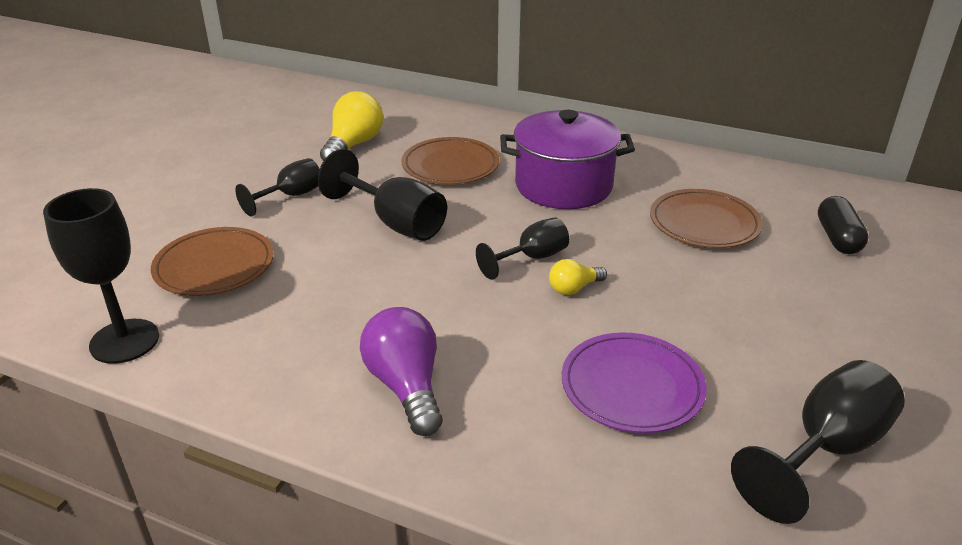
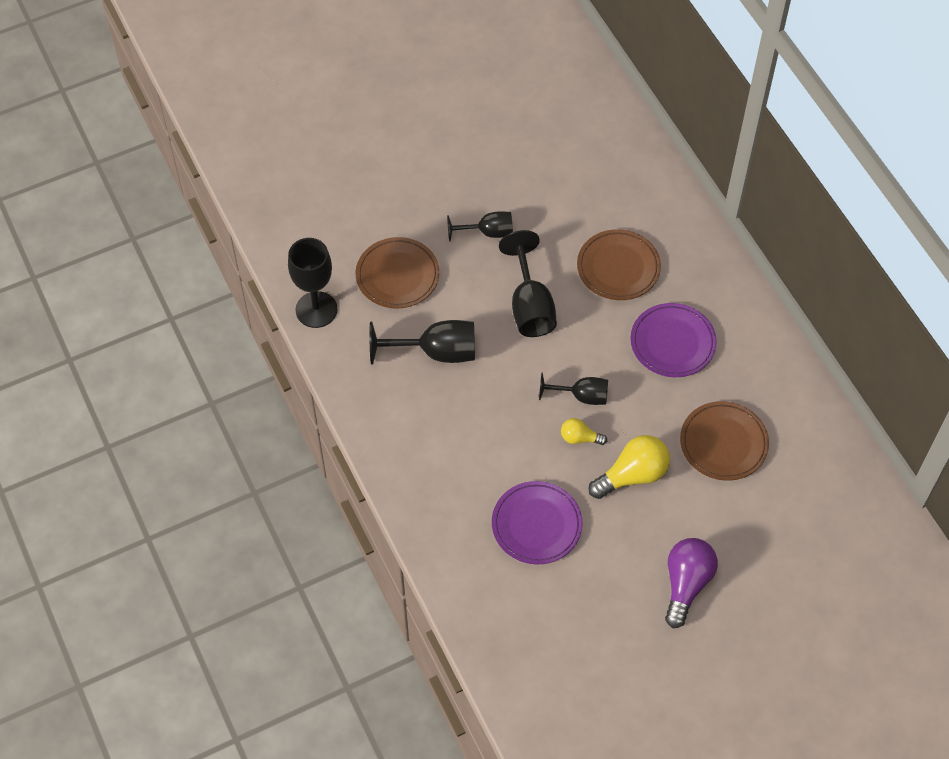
camera: 40 degrees right, 25 degrees up
yellow light bulb [320,91,383,161] -> yellow light bulb moved to [588,435,670,499]
purple light bulb [360,307,443,436] -> purple light bulb moved to [665,538,718,628]
purple pot [500,110,635,209] -> purple plate [630,303,717,377]
black goblet [731,360,905,524] -> black goblet moved to [370,320,475,364]
black capsule [818,196,868,254] -> none

